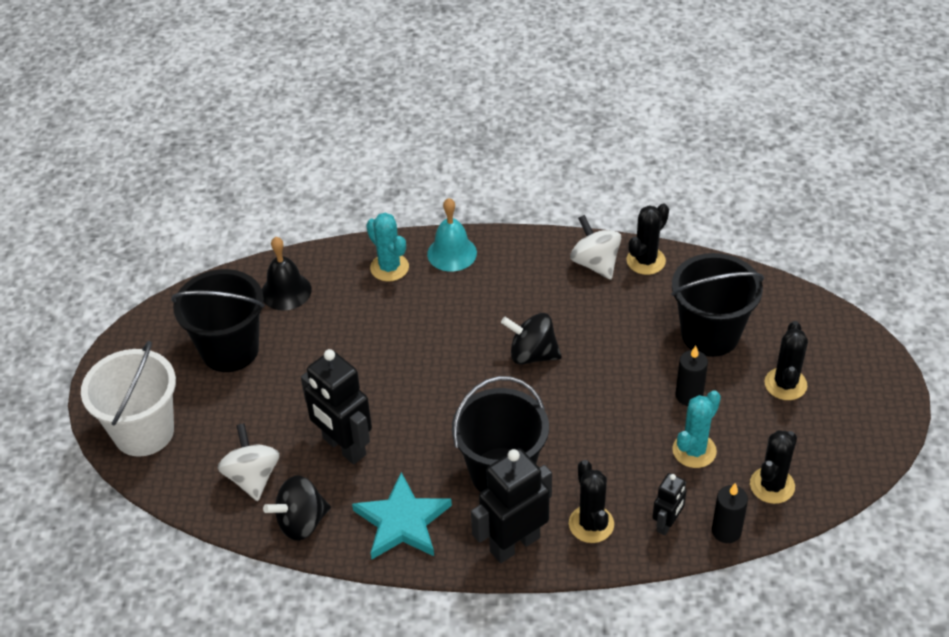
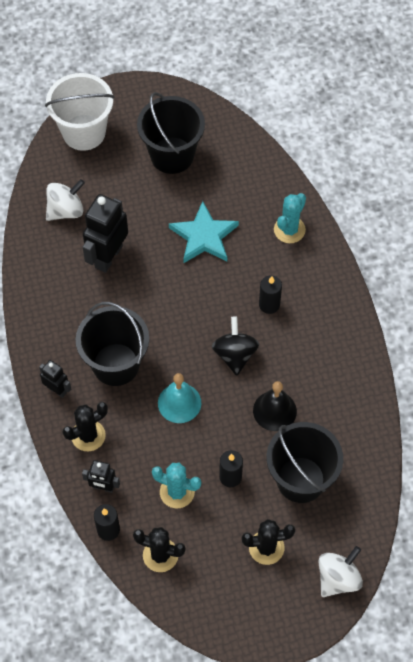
camera: 70 degrees right, 15 degrees up
black bell [262,237,312,311] -> black bell moved to [253,381,297,431]
black spinning top [263,475,331,541] -> none
turquoise star [352,472,452,559] -> turquoise star moved to [169,201,239,263]
turquoise bell [427,198,477,272] -> turquoise bell moved to [158,373,201,423]
black robot [471,448,552,563] -> black robot [39,360,71,398], size x0.54
white spinning top [570,215,621,280] -> white spinning top moved to [318,546,363,597]
black cactus [627,204,669,275] -> none
none -> black candle [259,275,282,314]

